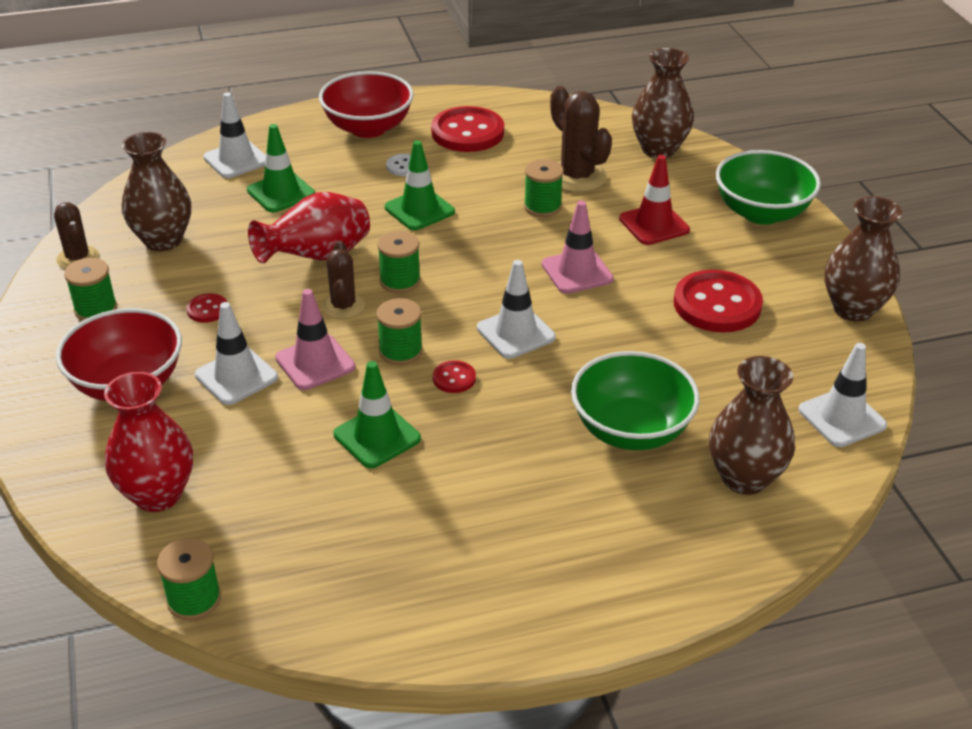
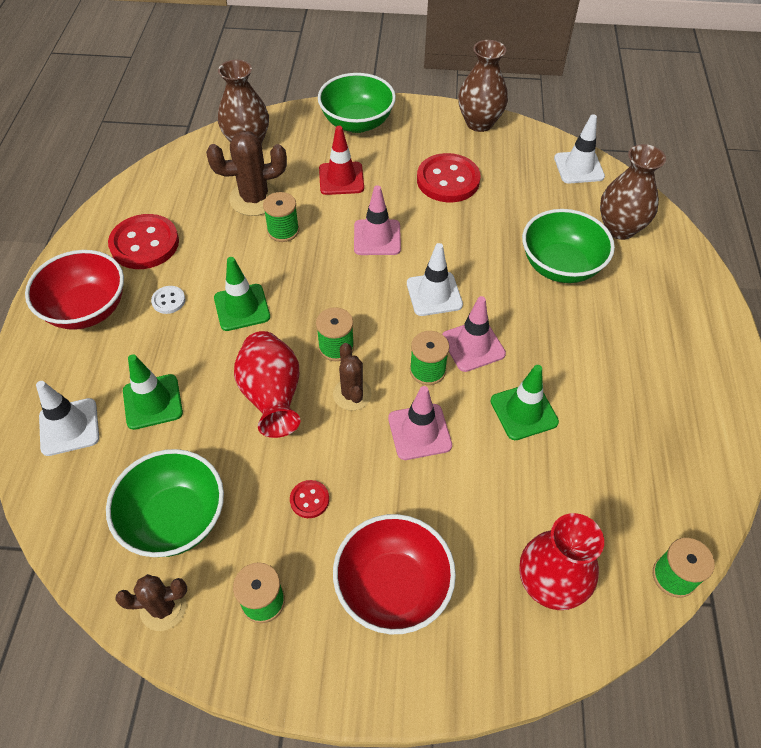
camera: 70 degrees left, 15 degrees up
brown vase [122,132,191,251] -> green bowl [106,449,224,557]
white traffic cone [195,302,278,405] -> none
brown cactus [322,241,365,319] -> brown cactus turned 60 degrees clockwise [333,343,372,411]
red button [433,360,476,393] -> pink traffic cone [442,296,506,372]

